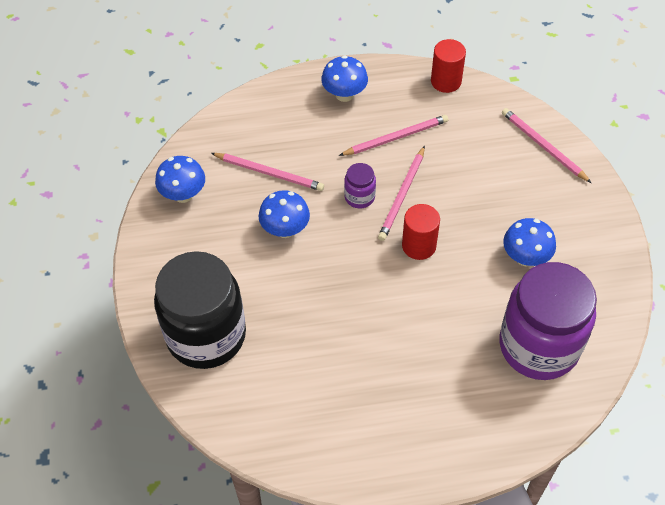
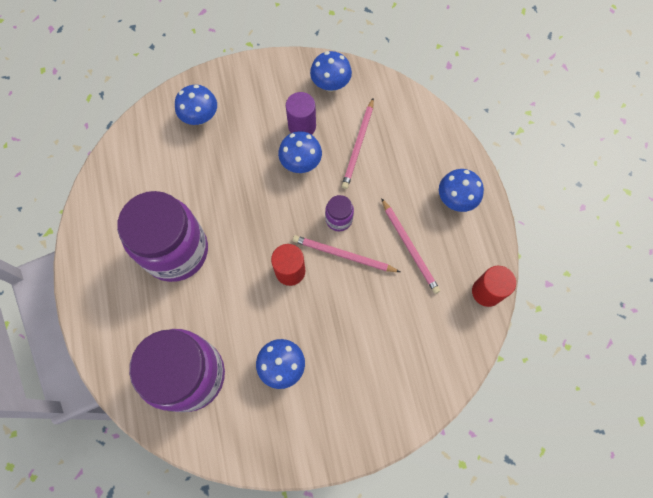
camera: 85 degrees right, 15 degrees up
black jar [154,251,246,369] -> blue mushroom [175,85,217,125]
pink pencil [502,108,591,183] -> none
none -> purple jar [117,191,208,282]
none -> purple cylinder [286,92,316,135]

